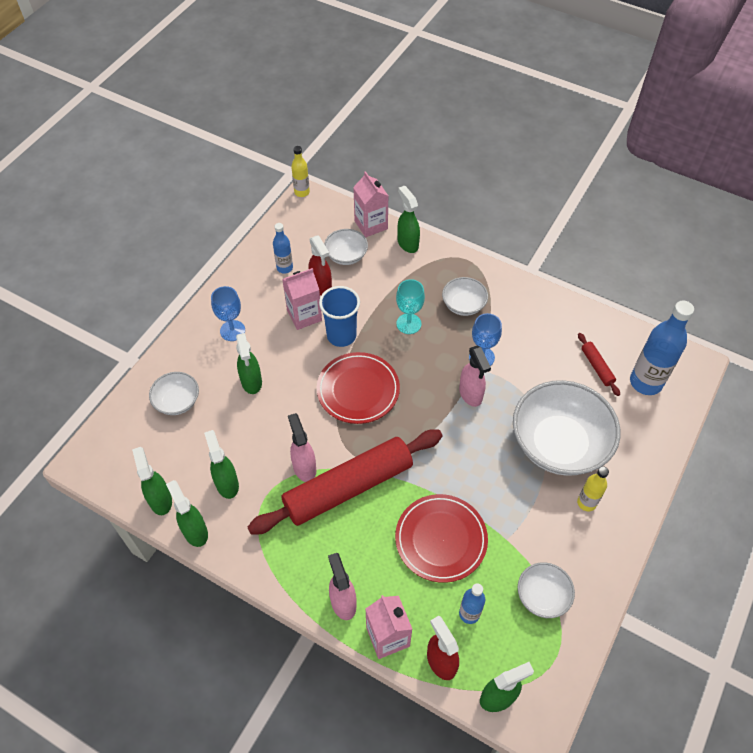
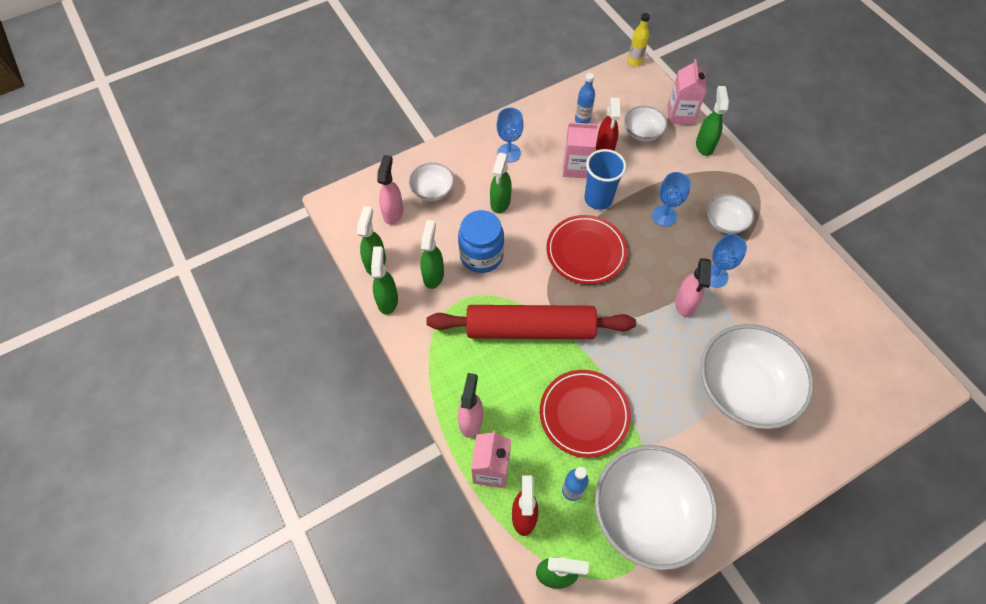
camera: 30 degrees right, 5 degrees up
pink spray bottle [288,413,316,482] -> pink spray bottle moved to [377,155,403,225]
turquoise goblet [396,279,425,334] -> blue goblet [652,172,691,226]
white bowl [518,562,575,618] -> white bowl [595,445,718,570], size x2.05
yellow bottle [577,466,609,512] -> none
red rolling pin [578,333,620,396] -> none
blue bottle [630,300,694,395] -> none
none -> blue jar [458,210,504,273]

